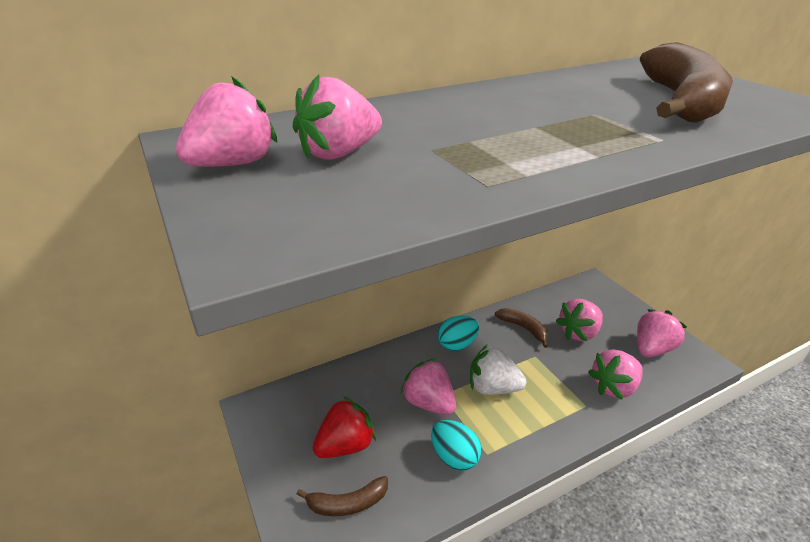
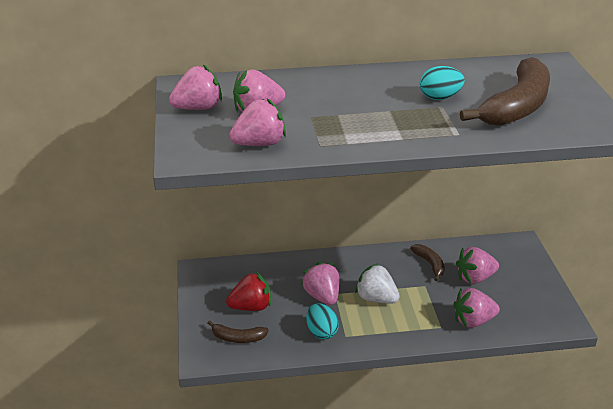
camera: 20 degrees right, 0 degrees up
turquoise egg [437,316,479,351] -> turquoise egg moved to [420,66,465,100]
pink strawberry [637,309,687,357] -> pink strawberry moved to [229,98,286,146]

